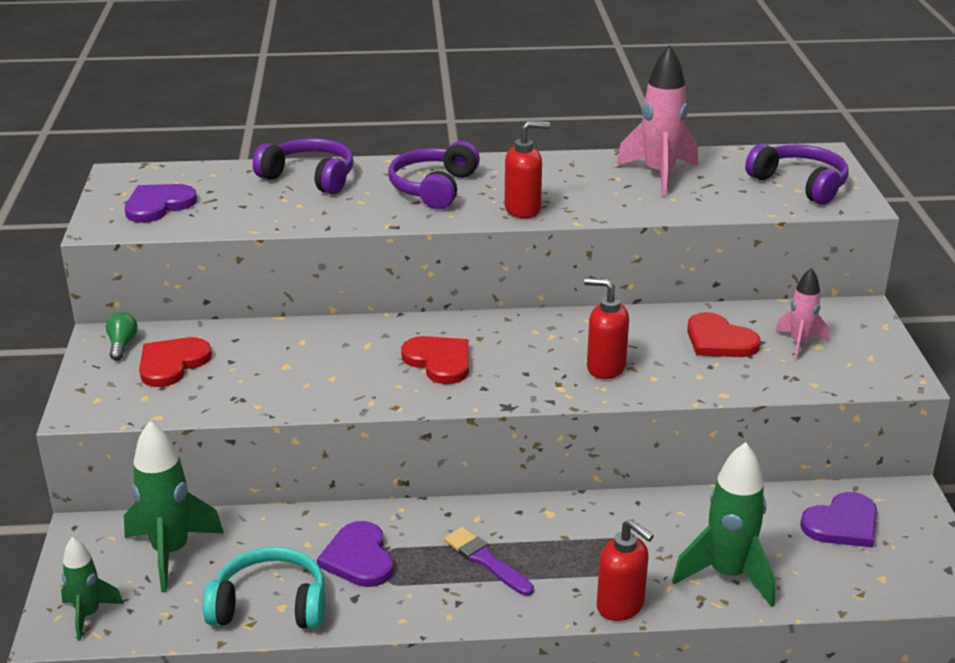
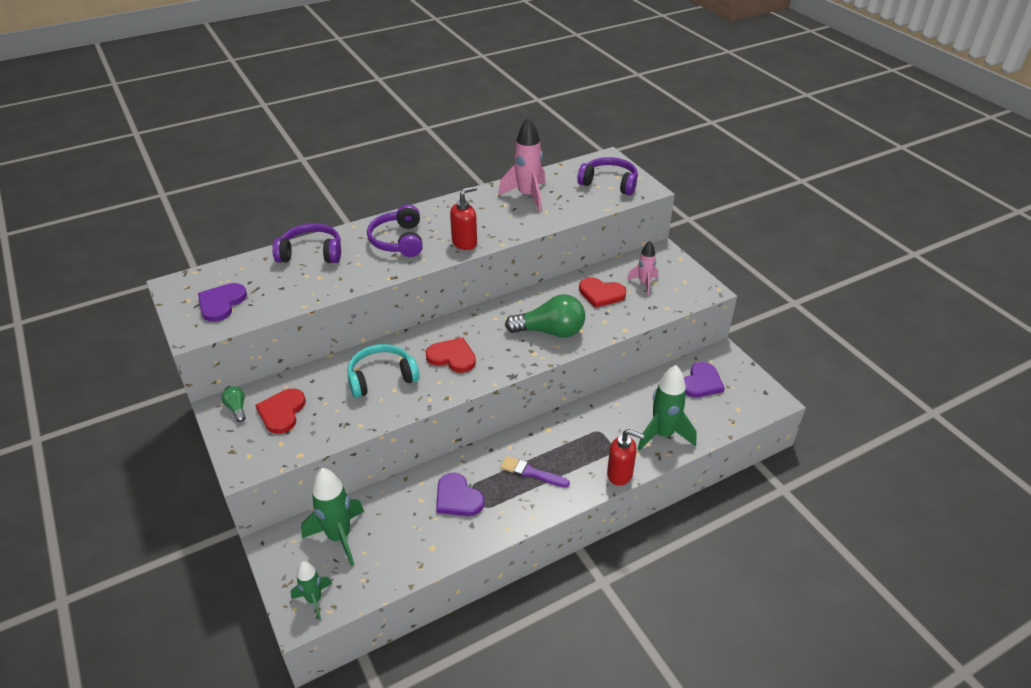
camera: 25 degrees left, 10 degrees up
turquoise headphones [203,547,326,629] -> turquoise headphones moved to [348,344,419,398]
red soap dispenser [584,278,629,379] -> green light bulb [505,294,585,337]

